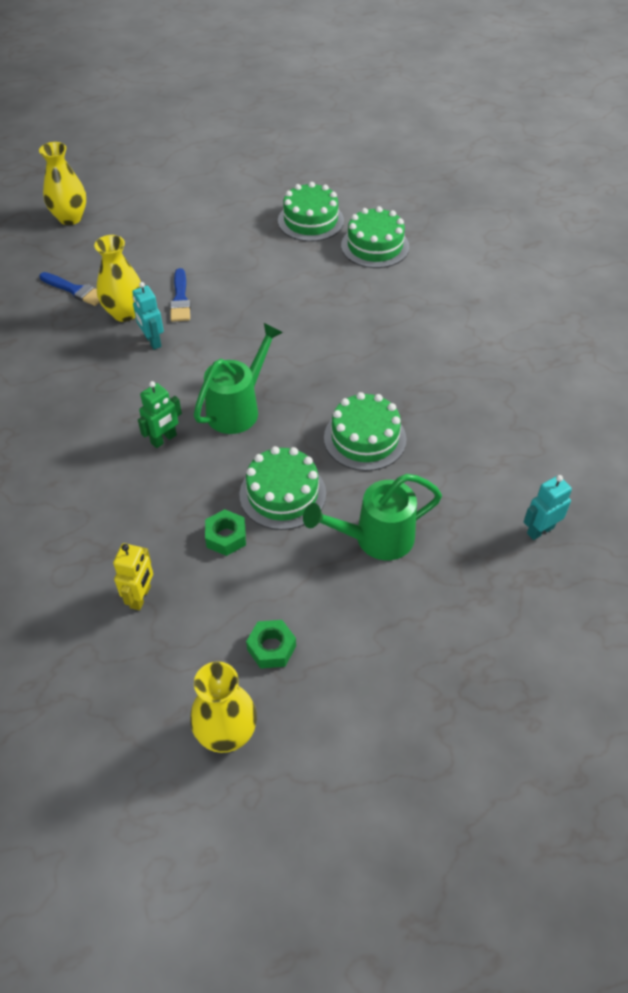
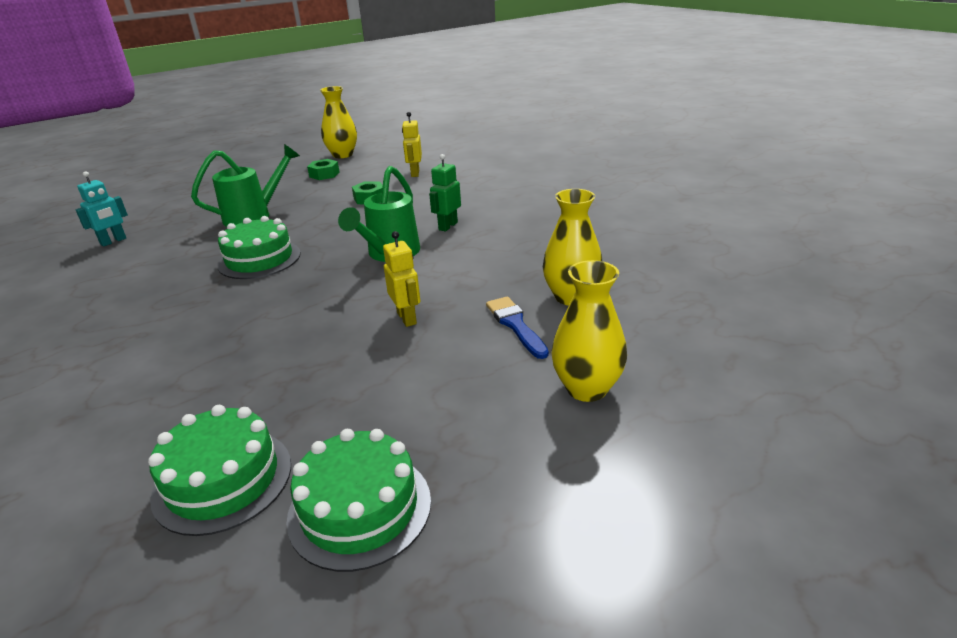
camera: 165 degrees right, 20 degrees down
yellow vase [39,142,86,225] -> yellow vase moved to [551,260,627,402]
blue brush [39,272,99,306] -> none
turquoise robot [132,282,164,350] -> none
green cake [240,446,326,530] -> none
none -> yellow robot [383,231,420,327]

